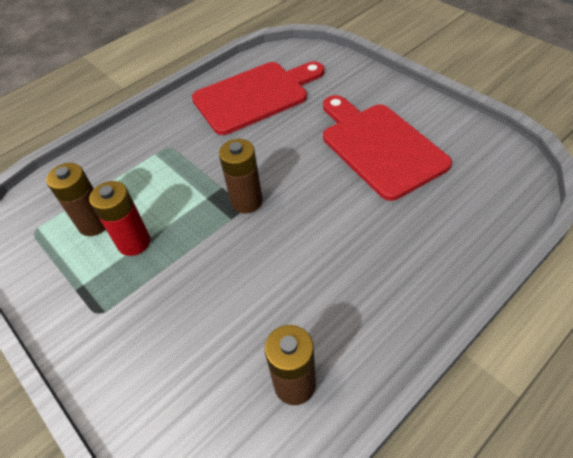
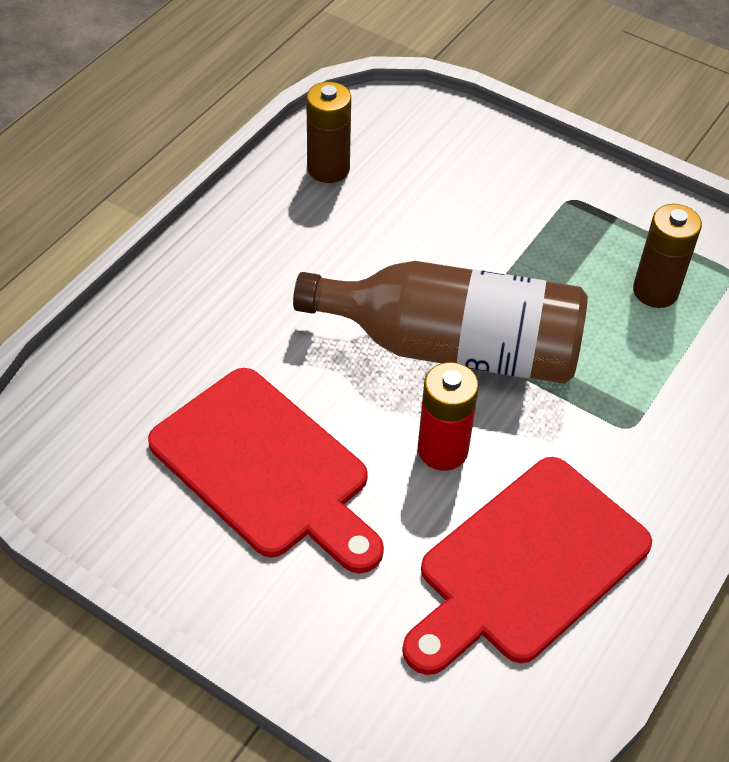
camera: 160 degrees right, 0 degrees up
red battery [89,181,150,256] -> red battery moved to [418,362,479,471]
brown battery [219,139,263,214] -> brown bottle [293,261,588,384]

